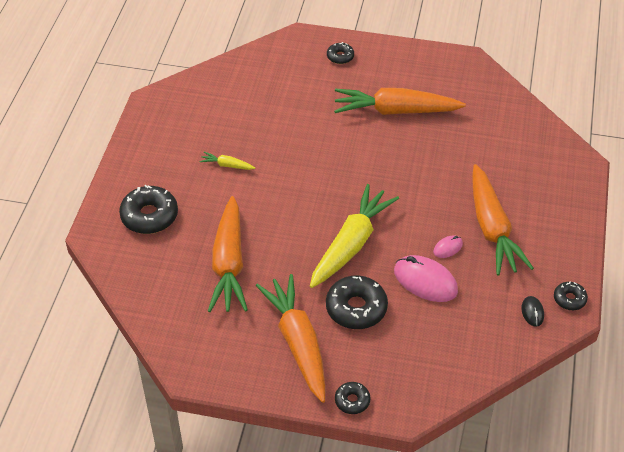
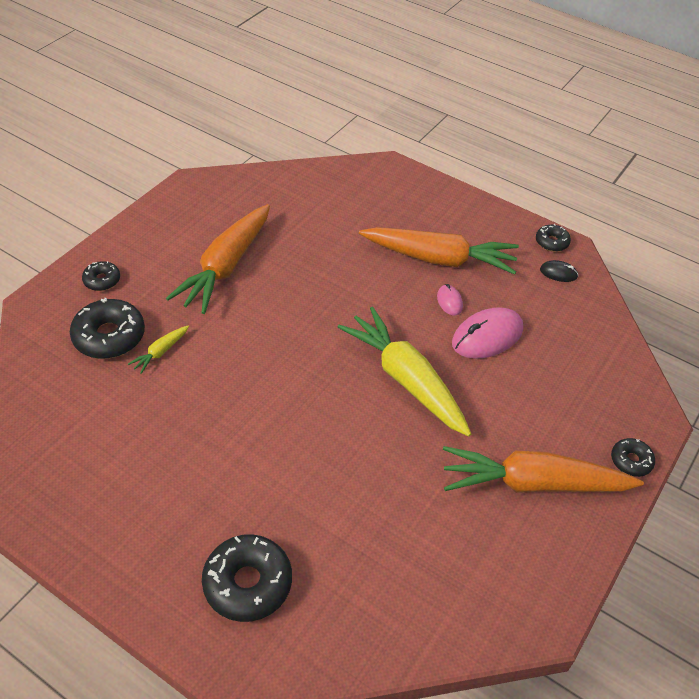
camera: 70 degrees left, 0 degrees up
yellow carrot [200,152,255,170] -> yellow carrot moved to [128,325,189,374]
orange carrot [208,196,248,312] -> none
black donut [326,276,388,329] -> black donut moved to [70,298,145,359]

